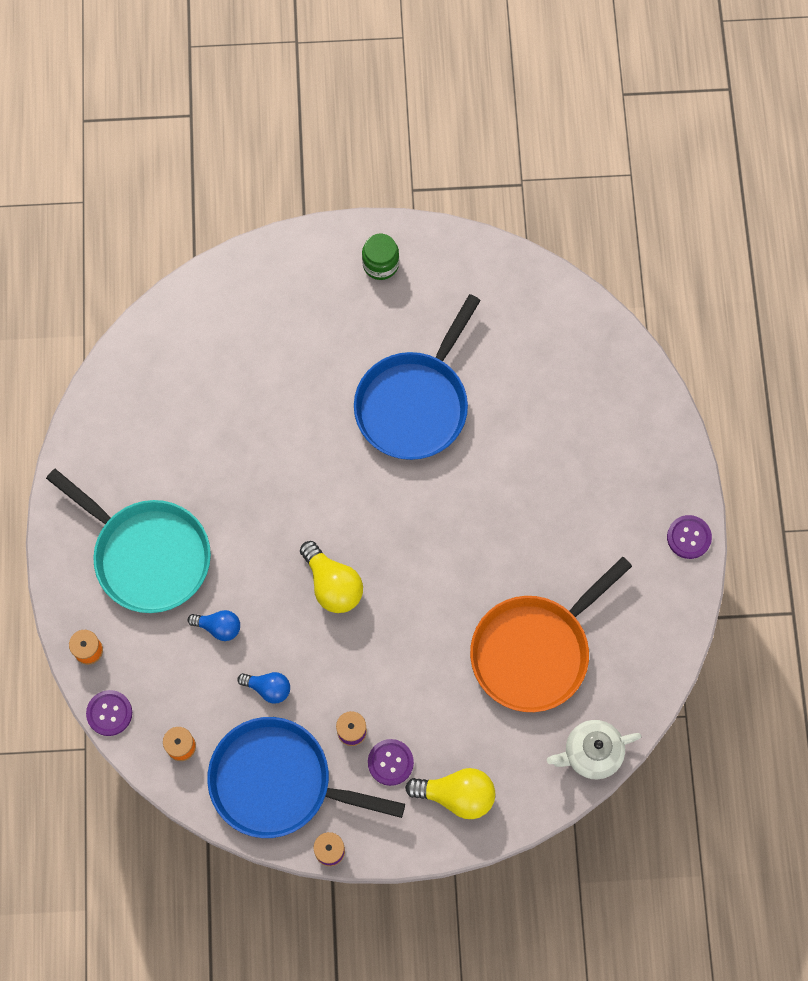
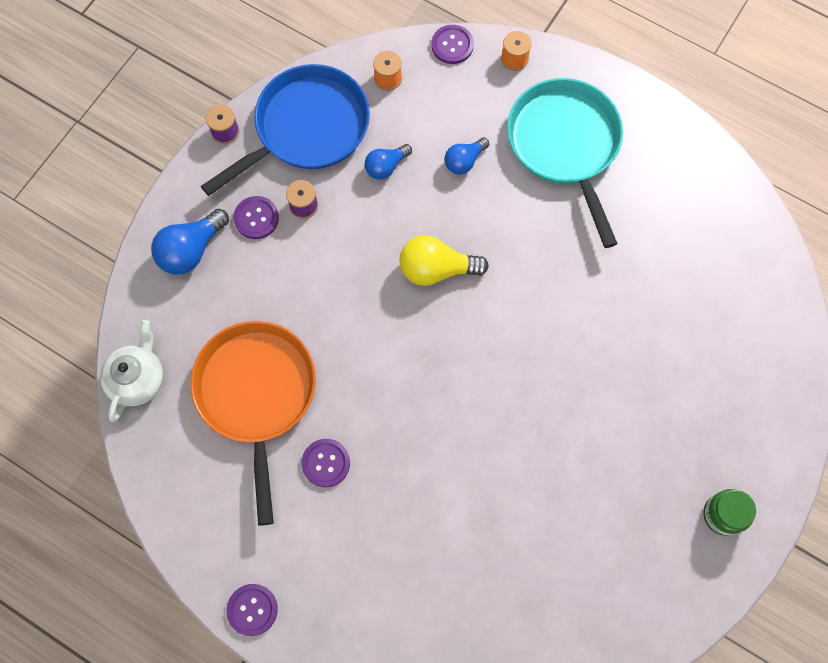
camera: 125 degrees right, 0 degrees up
turquoise pan [46,469,211,613] -> turquoise pan turned 90 degrees clockwise [507,78,623,248]
blue pan [354,294,481,460] -> none
yellow light bulb [405,768,495,819] -> blue light bulb [151,209,229,275]
none -> purple button [301,439,350,488]

